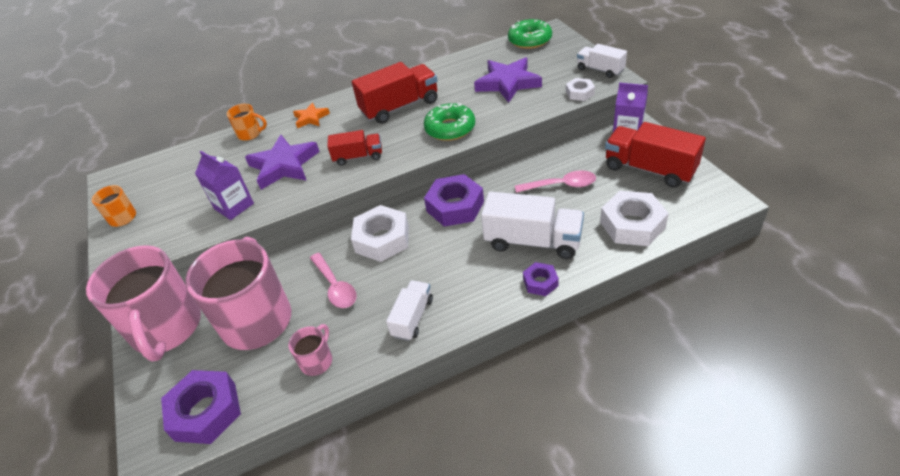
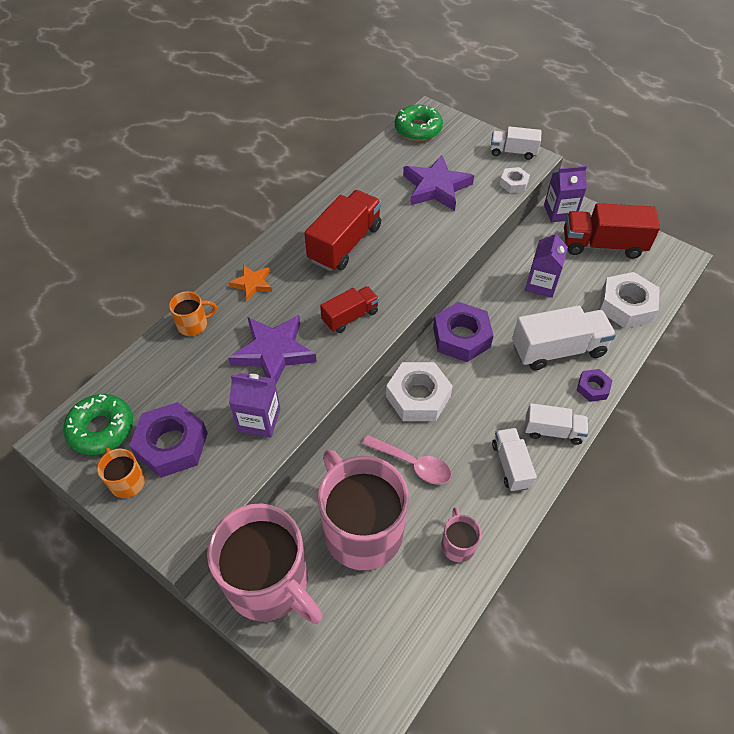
camera: 35 degrees left, 10 degrees up
purple nut [161,370,241,444] -> purple nut moved to [129,402,208,478]
green donut [424,103,475,141] -> green donut moved to [63,394,133,455]
pink spoon [515,171,596,193] -> purple carton [525,231,568,298]
none -> white truck [525,403,588,445]

